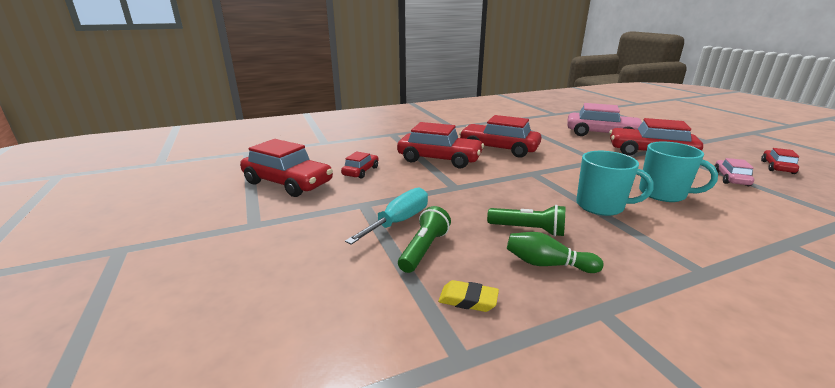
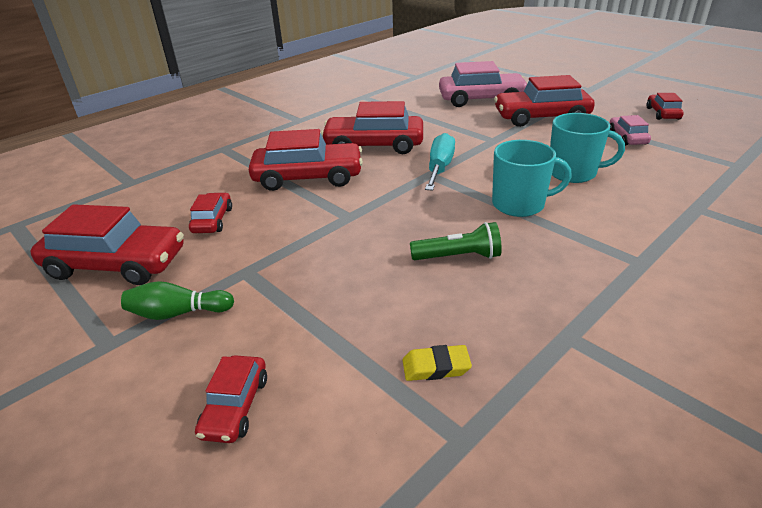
camera: 20 degrees left, 10 degrees up
turquoise screwdriver [345,187,428,245] -> turquoise screwdriver moved to [425,133,455,191]
green flashlight [398,206,451,273] -> none
green bowling pin [507,232,604,273] -> green bowling pin moved to [121,281,234,320]
none -> red car [195,355,267,443]

